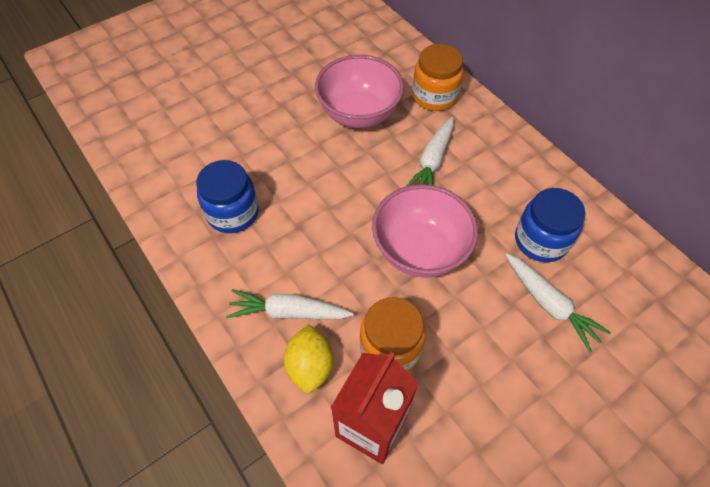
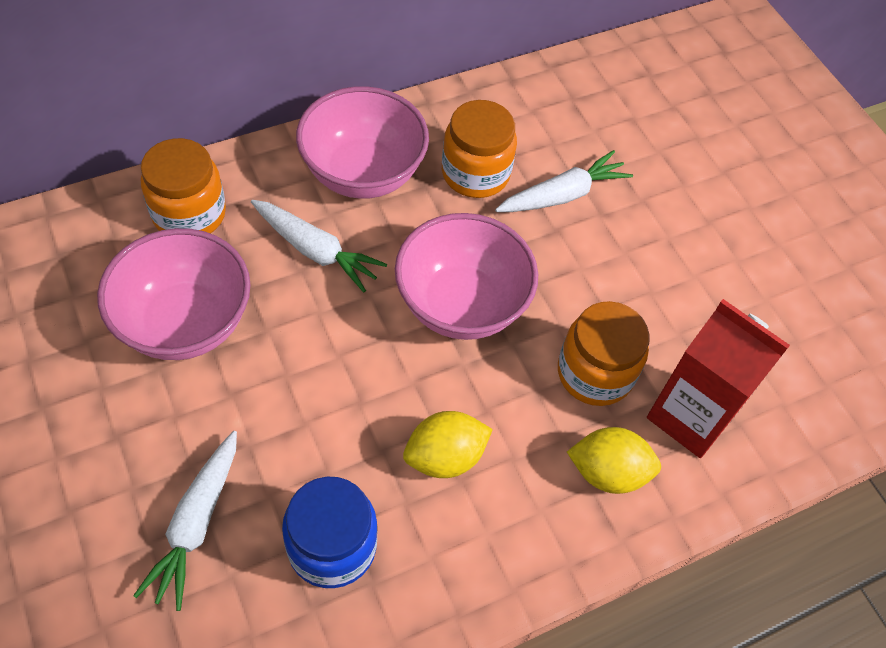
camera: 85 degrees left, 0 degrees up
white carrot [226,289,354,319] -> white carrot moved to [133,431,237,611]
blue jar [515,188,586,262] -> orange jar [442,100,517,198]
none -> pink bowl [296,86,429,199]
none -> yellow lemon [403,411,493,478]

